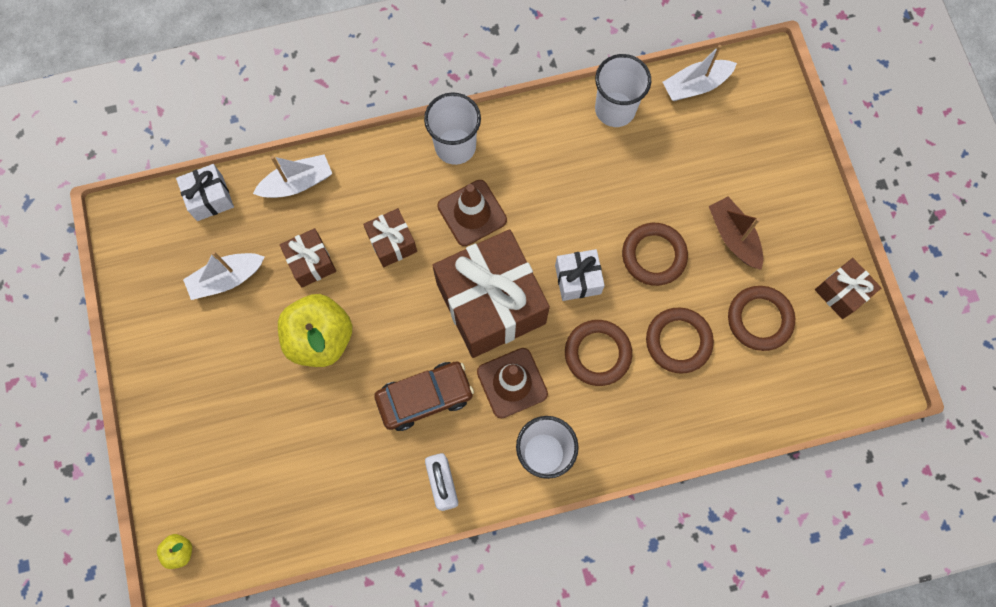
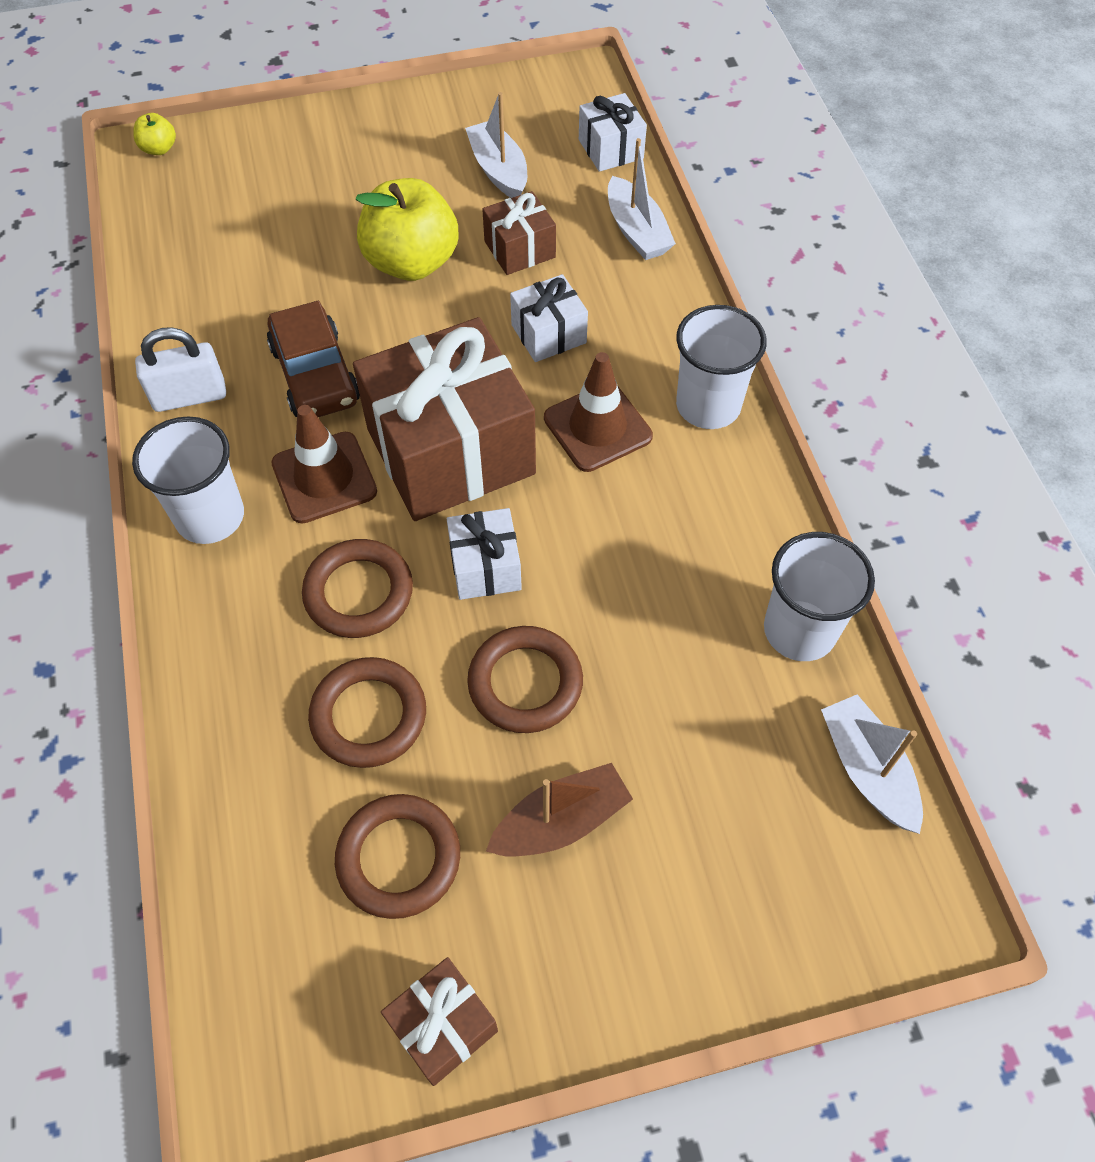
camera: 90 degrees right, 15 degrees down
brown gift [363,208,417,267] -> white gift [510,274,588,362]

